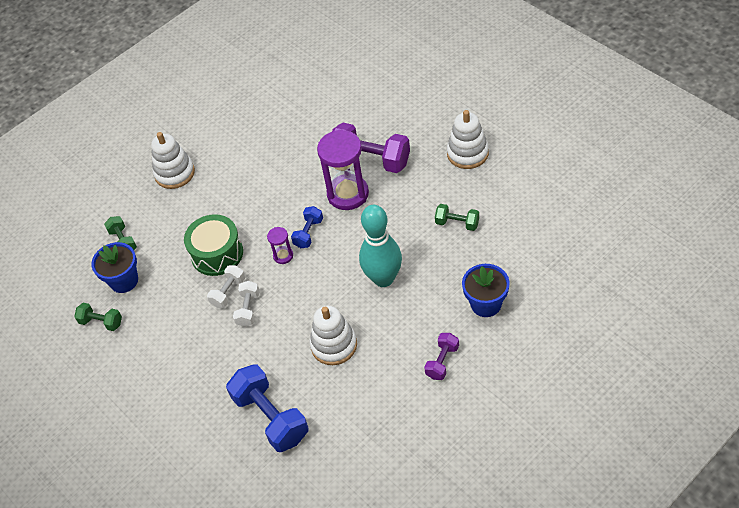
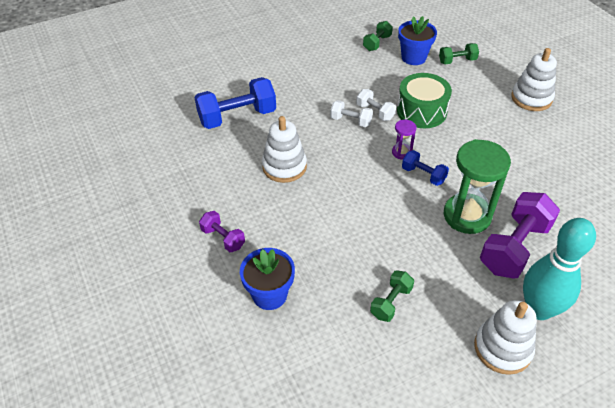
camera: 100 degrees right, 5 degrees down
purple hourglass [317,129,369,210] -> green hourglass [444,139,511,234]
turquoise bowling pin [359,205,402,287] -> turquoise bowling pin moved to [523,218,596,320]

